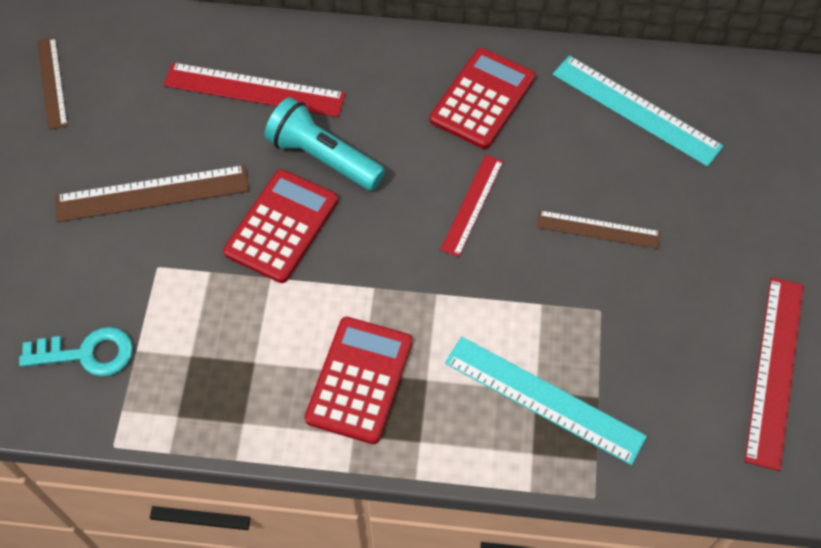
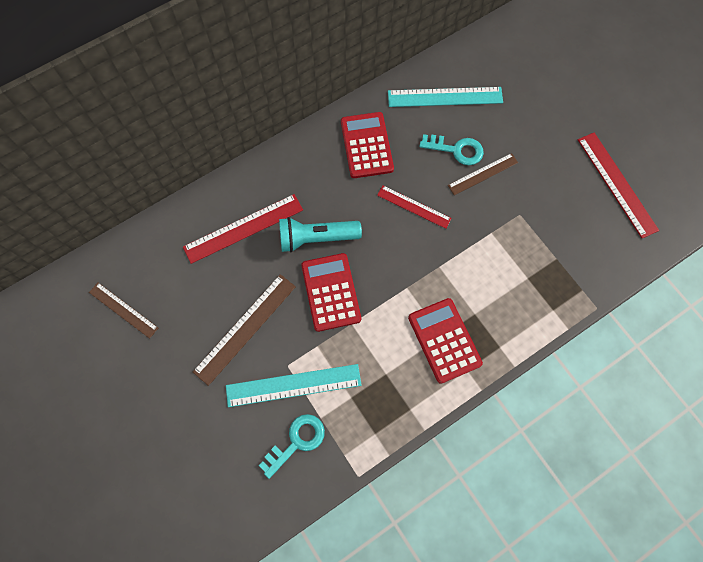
camera: 40 degrees left, 10 degrees up
red ruler [440,155,503,257] -> red ruler turned 45 degrees counterclockwise [377,186,452,229]
turquoise ruler [445,336,647,465] -> turquoise ruler moved to [226,364,362,407]
none -> turquoise key [419,134,484,165]

